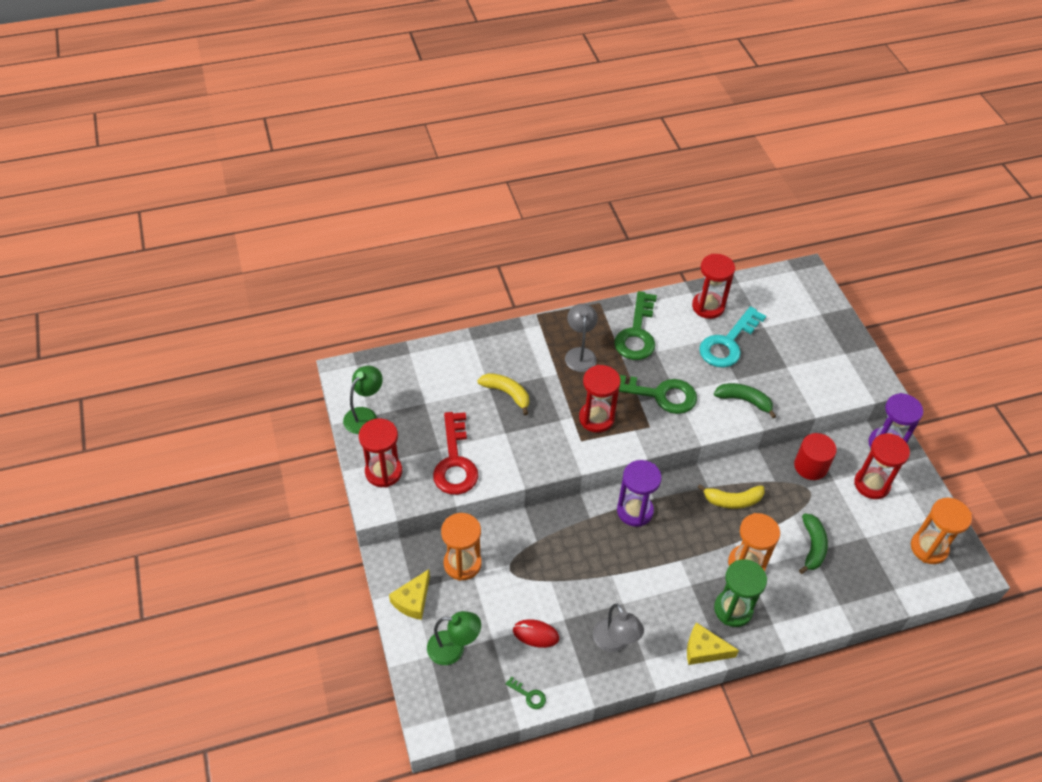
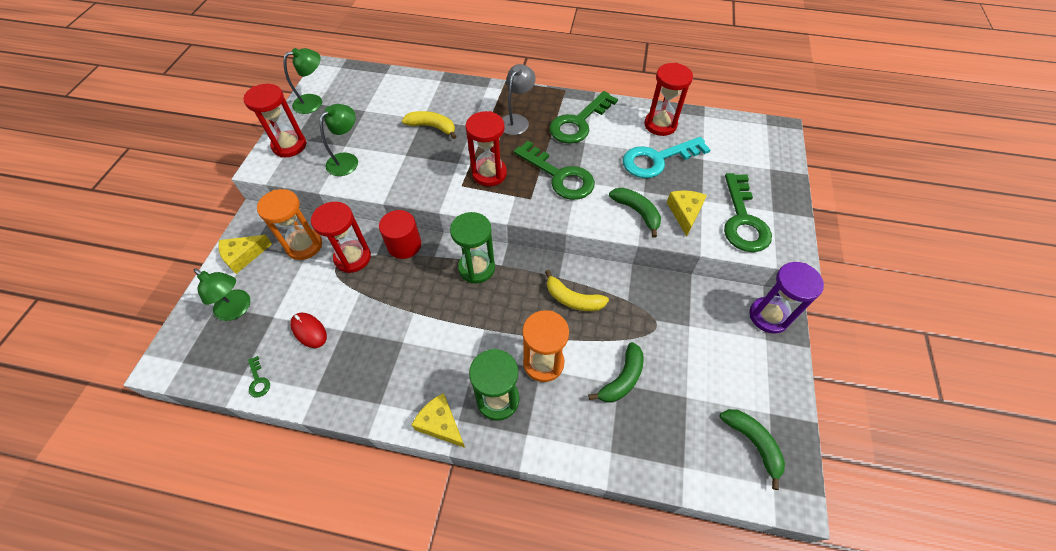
camera: 30 degrees right, 5 degrees up
red key [433,412,478,495] -> green lamp [320,104,358,176]
yellow banana [477,373,529,415] -> yellow banana turned 45 degrees counterclockwise [402,111,456,139]
grey lamp [593,604,644,652] -> none
purple hourglass [617,460,662,527] -> green hourglass [450,212,495,283]
red cylinder [794,433,837,480] -> red cylinder moved to [379,210,421,259]
red hourglass [854,433,910,499] -> red hourglass moved to [311,202,371,273]
orange hourglass [911,498,972,564] -> green banana [720,409,785,490]
none -> yellow cheese [667,190,707,237]
none -> green key [724,173,772,252]

